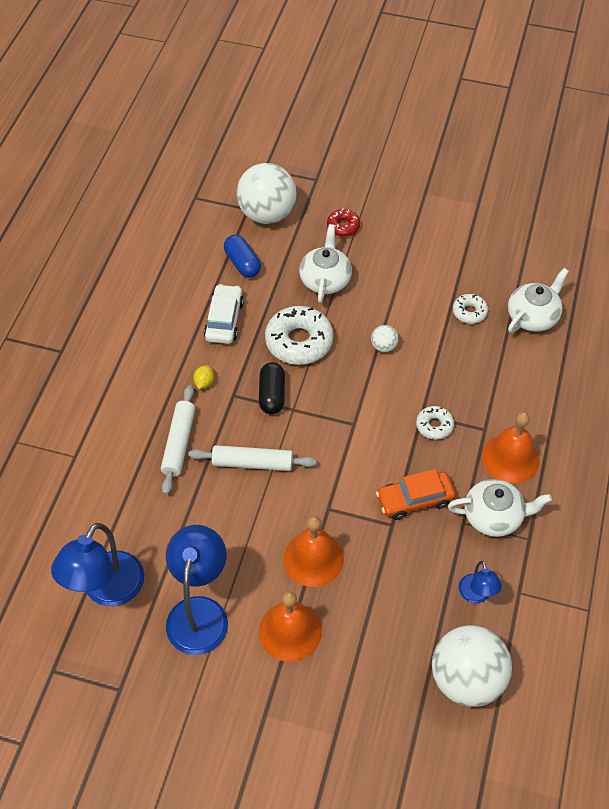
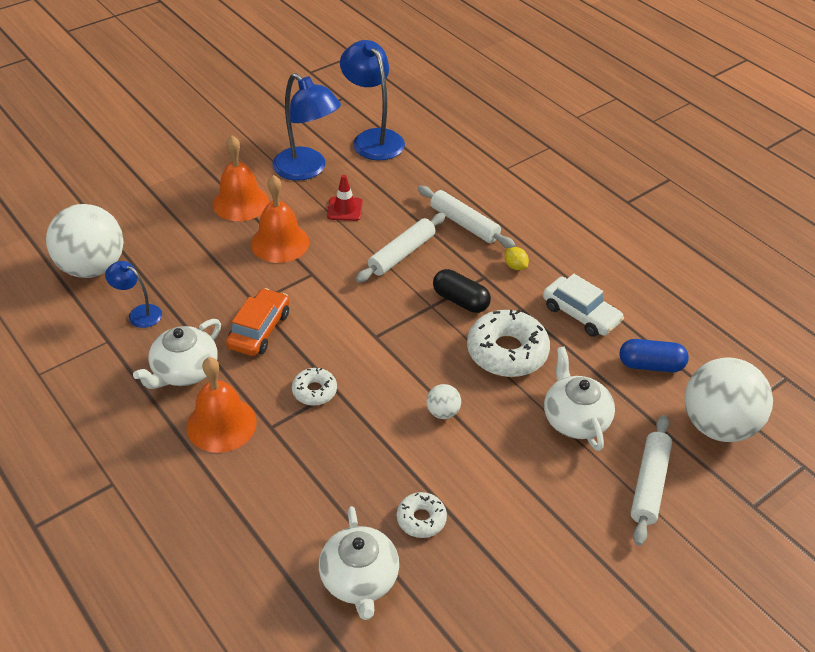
camera: 125 degrees right, 10 degrees down
white teapot [299,224,352,303] -> white teapot turned 150 degrees counterclockwise [544,347,615,451]
red donut [327,209,360,237] -> white rolling pin [631,415,672,546]
none -> red traffic cone [327,175,363,221]

